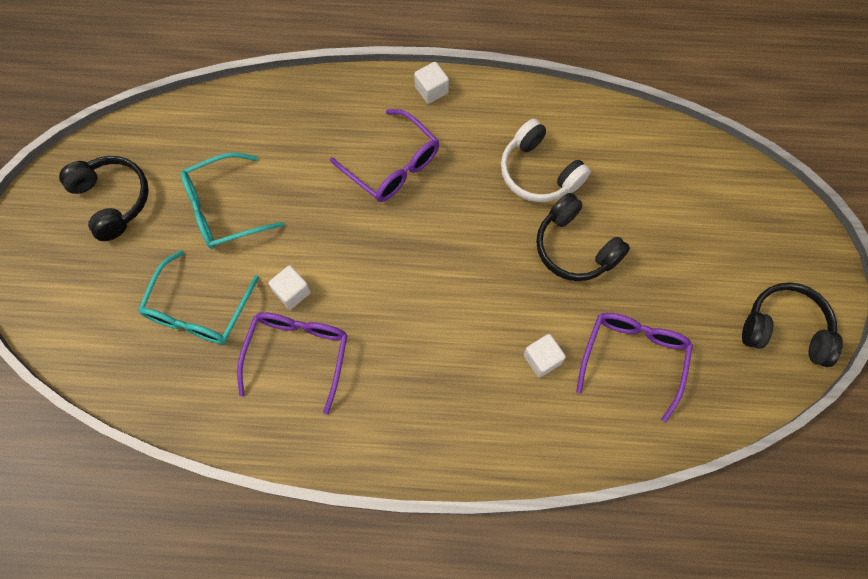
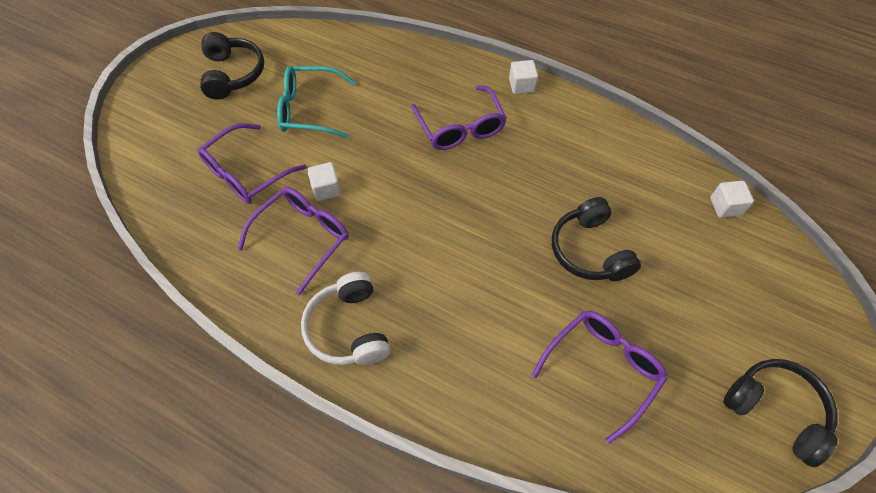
camera: 25 degrees right, 10 degrees down
turquoise glasses [138,250,259,344] -> purple glasses [198,123,307,204]
white headphones [501,119,591,202] -> white headphones moved to [301,272,390,365]
white cube [524,334,566,377] -> white cube moved to [710,181,754,218]

